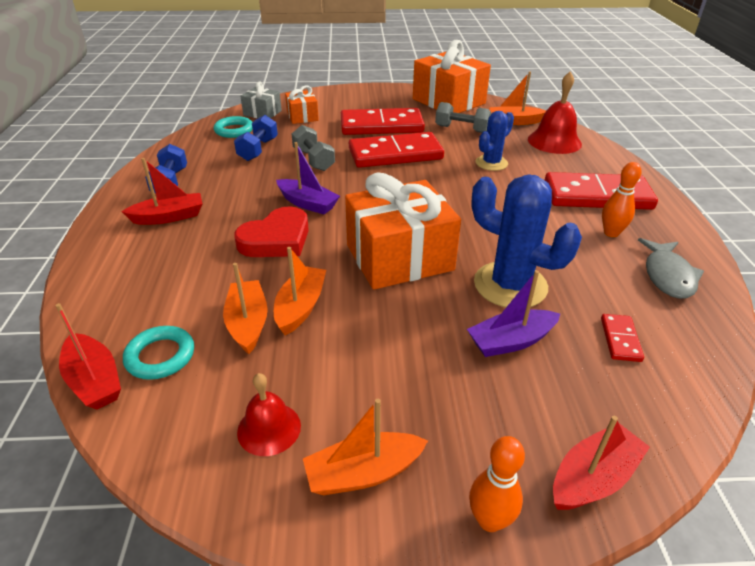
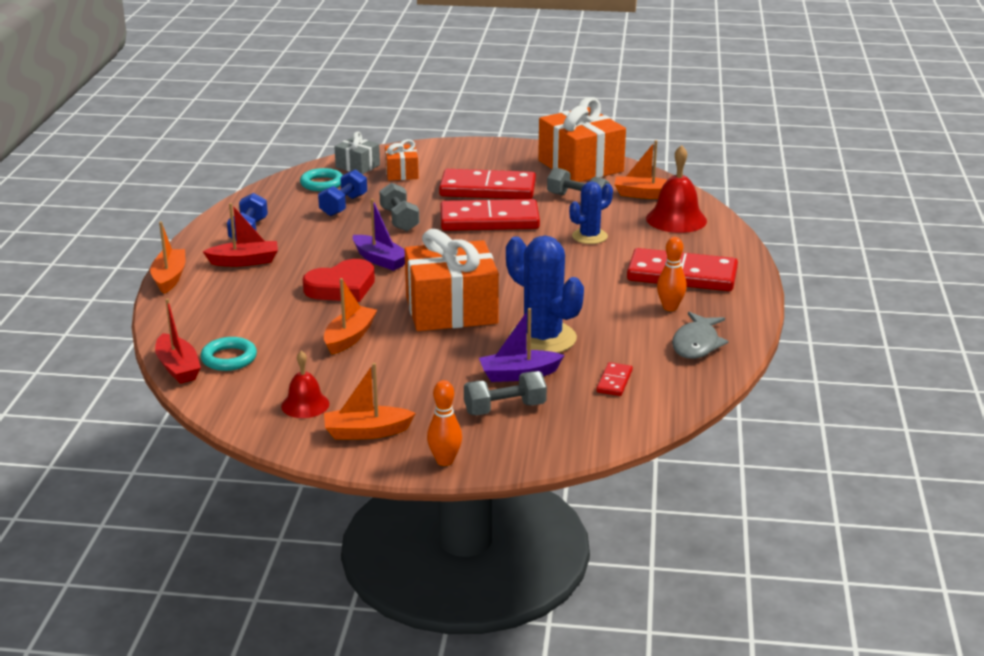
camera: 10 degrees right, 10 degrees down
orange boat [223,263,268,354] -> orange boat moved to [150,221,185,294]
red boat [553,416,650,510] -> none
none -> grey dumbbell [464,371,547,416]

